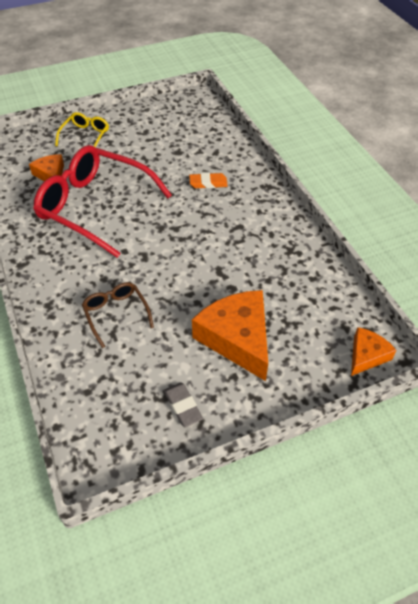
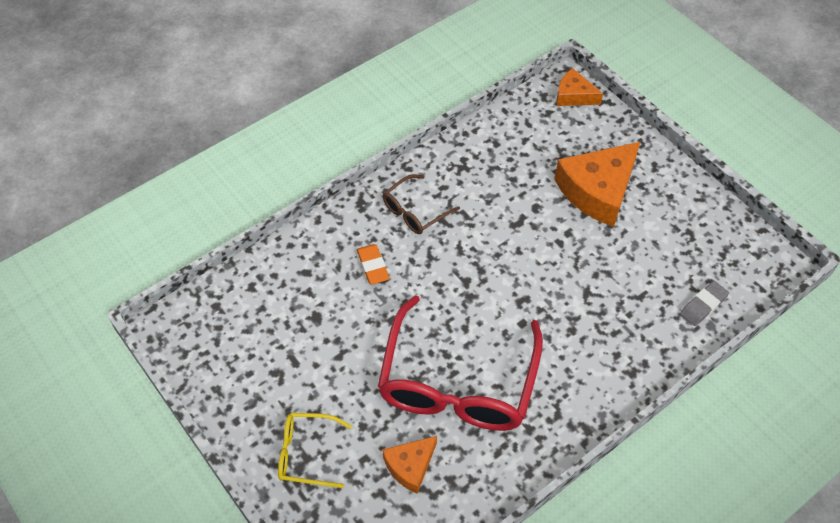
camera: 105 degrees left, 5 degrees up
brown glasses [82,282,154,348] -> brown glasses moved to [383,174,460,234]
grey eraser [164,382,203,427] -> grey eraser moved to [680,281,729,326]

